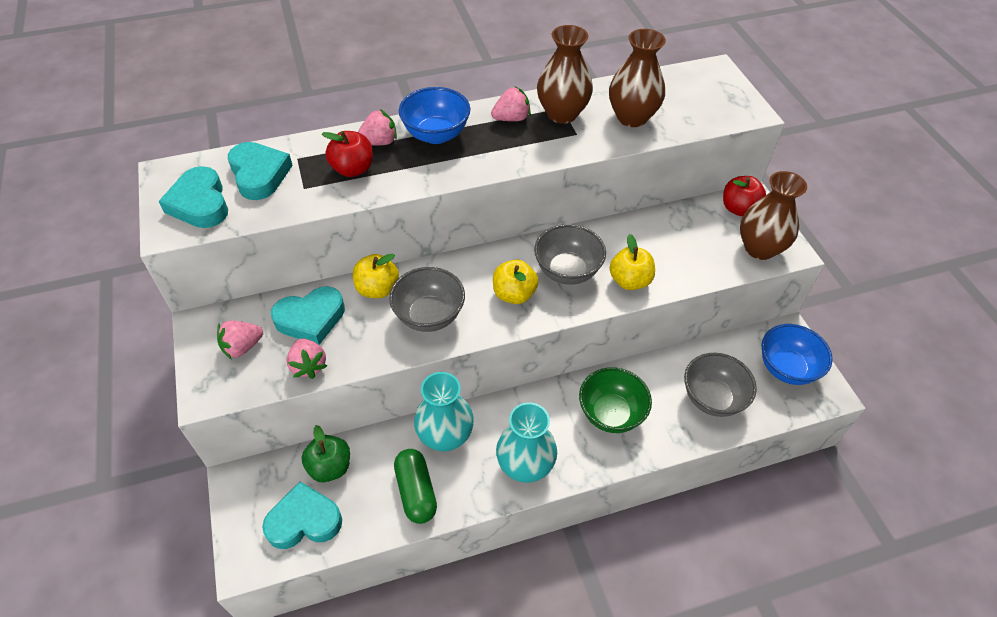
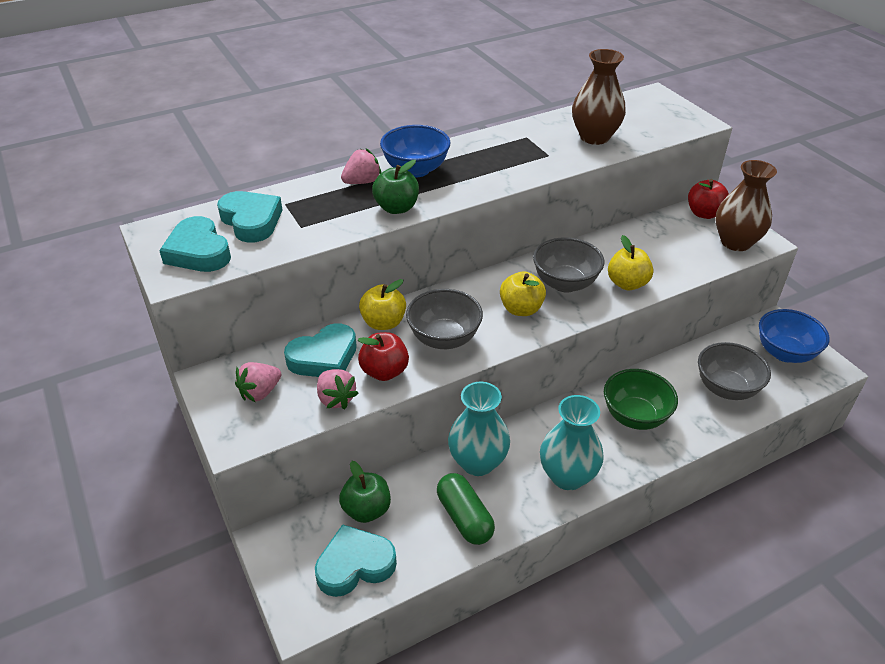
camera: 10 degrees left, 10 degrees down
red apple [322,131,373,177] -> red apple moved to [358,332,409,381]
pink strawberry [491,86,531,121] -> none
brown vase [537,25,593,124] -> none
none -> green apple [372,160,419,214]

